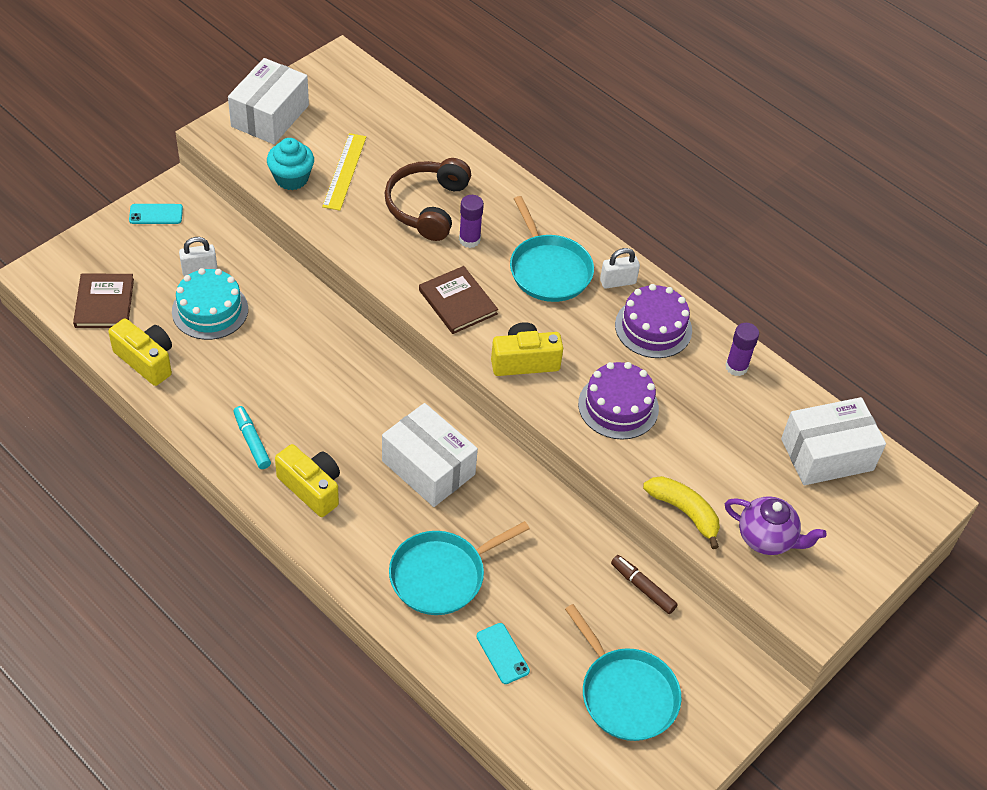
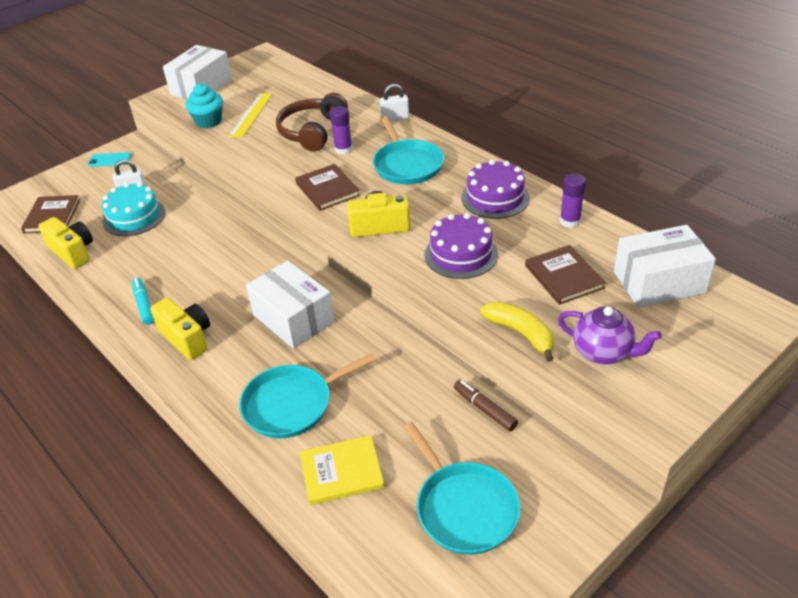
camera: 10 degrees right, 10 degrees down
turquoise phone [476,623,530,684] -> yellow book [300,435,384,505]
white padlock [600,248,640,289] -> white padlock moved to [380,84,409,122]
none -> brown book [525,245,606,305]

